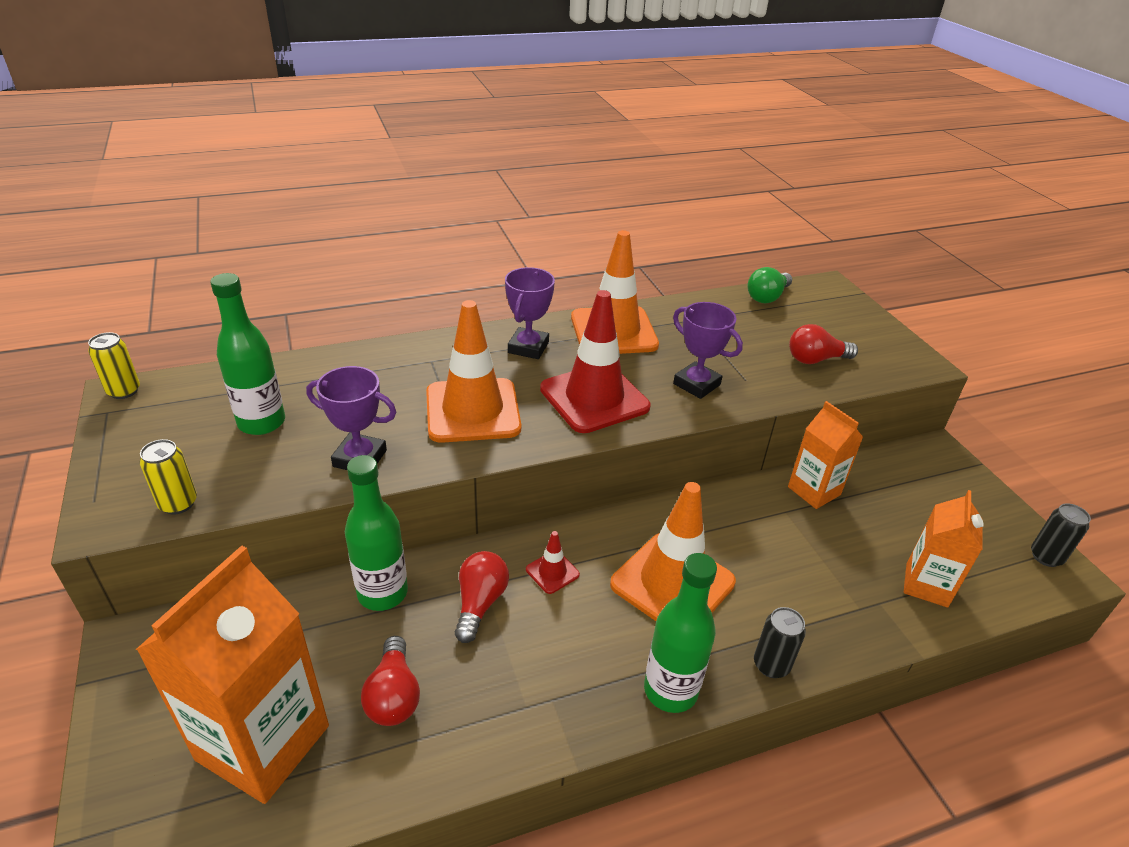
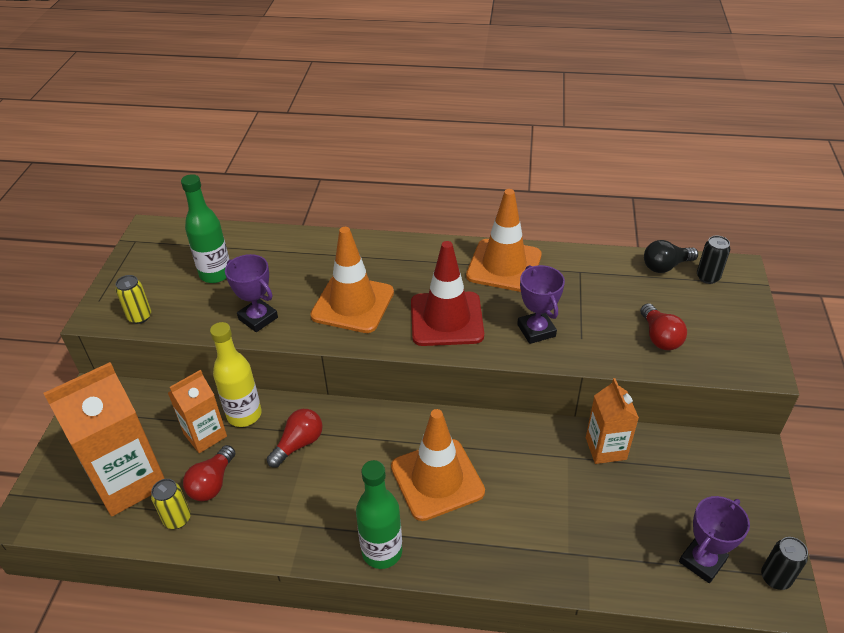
camera: 30 degrees right, 5 degrees up
yellow can [88,332,140,399] -> yellow can moved to [151,479,191,529]
green bottle [345,455,408,611] -> yellow bottle [210,322,262,427]
purple trophy [505,267,555,359] -> purple trophy moved to [679,496,750,583]
red traffic cone [526,531,580,594] -> none
green light bulb [748,267,792,303] -> black light bulb [644,240,698,273]
black can [754,607,806,678] -> black can moved to [697,236,730,284]
red light bulb [789,324,858,364] -> red light bulb turned 120 degrees counterclockwise [640,303,687,350]
orange carton [904,490,984,607] -> orange carton moved to [168,370,227,453]

